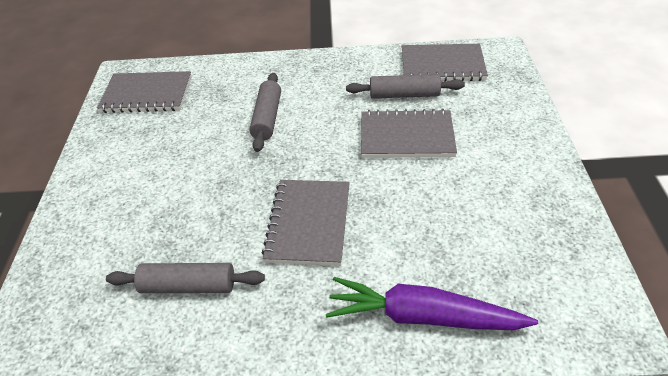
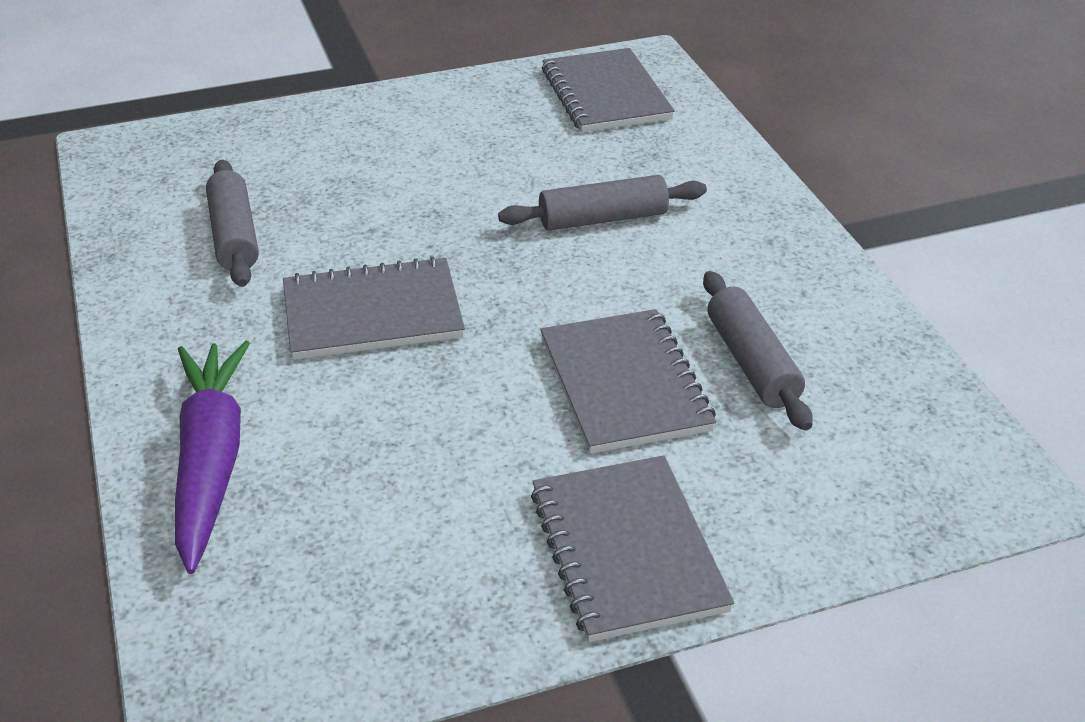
camera: 70 degrees right, 5 degrees down
grey notebook [402,44,488,82] -> grey notebook moved to [531,455,734,642]

